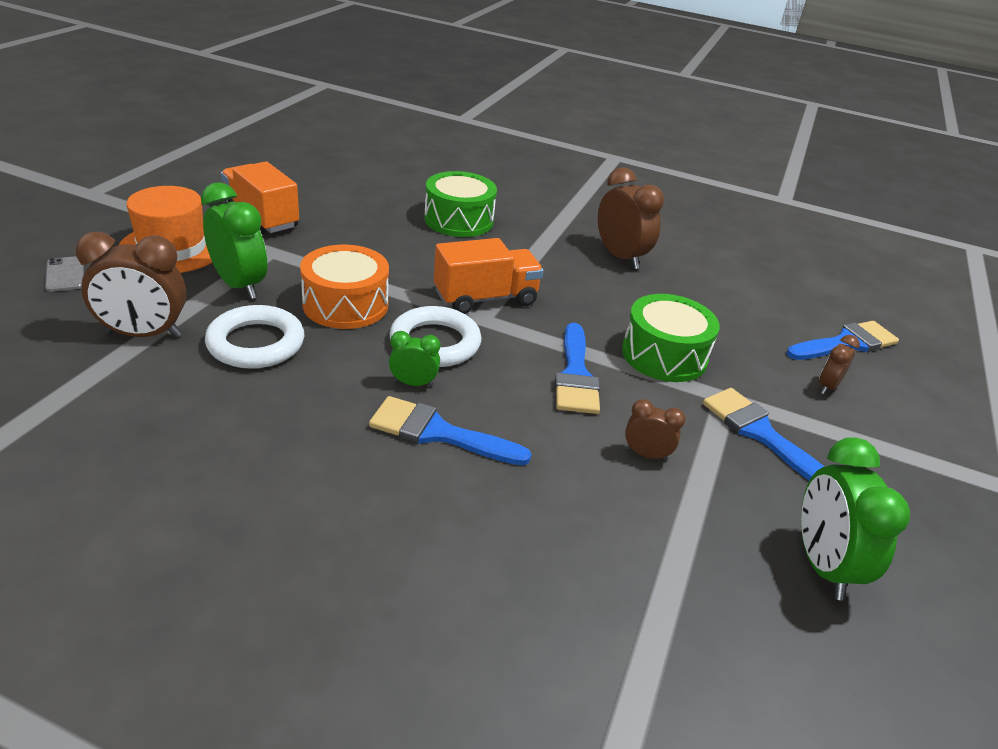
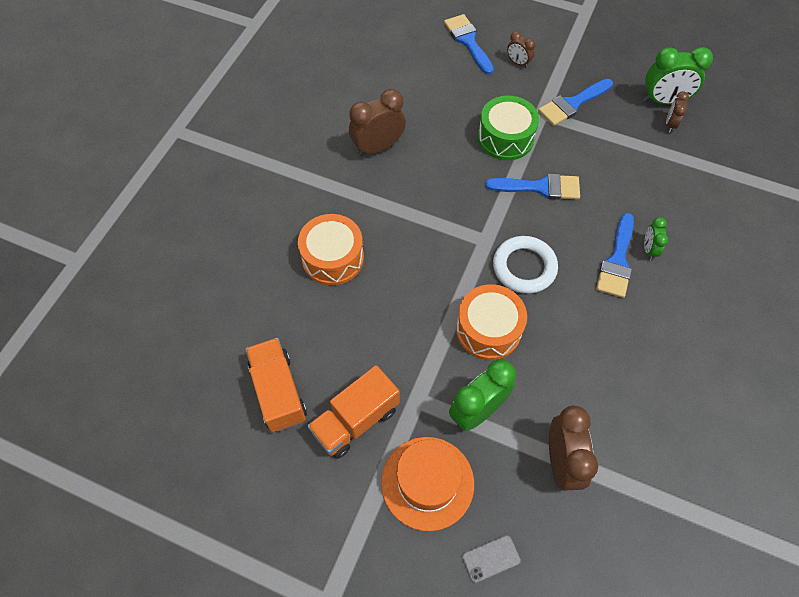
camera: 85 degrees left, 25 degrees up
white ring [205,305,304,369] -> none
green clock [389,331,440,387] -> green clock moved to [644,217,668,260]
green drum [424,171,497,237] -> orange drum [298,214,364,285]
orange truck [434,238,544,314] -> orange truck moved to [245,338,307,432]
brown clock [625,399,685,461] -> brown clock moved to [666,91,689,132]

